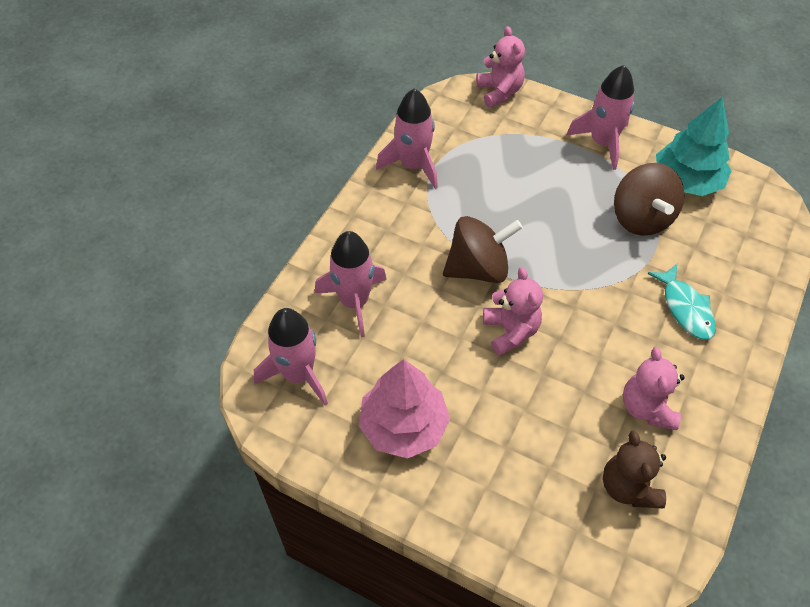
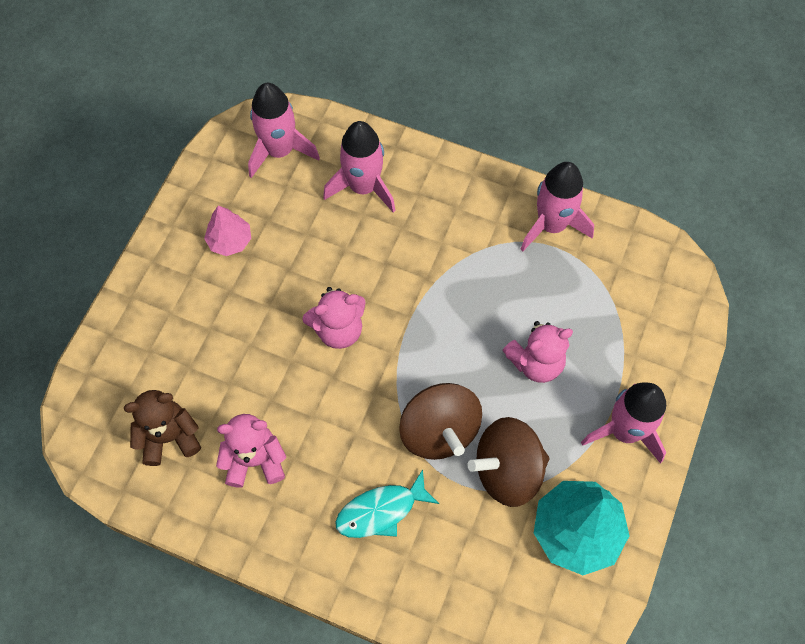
camera: 85 degrees right, 10 degrees up
pink tree [359,359,450,458] -> pink tree [204,205,251,256], size x0.57
brown spinning top [443,216,523,283] -> brown spinning top moved to [399,383,482,460]
pink teddy bear [477,26,525,108] -> pink teddy bear moved to [502,321,573,383]

